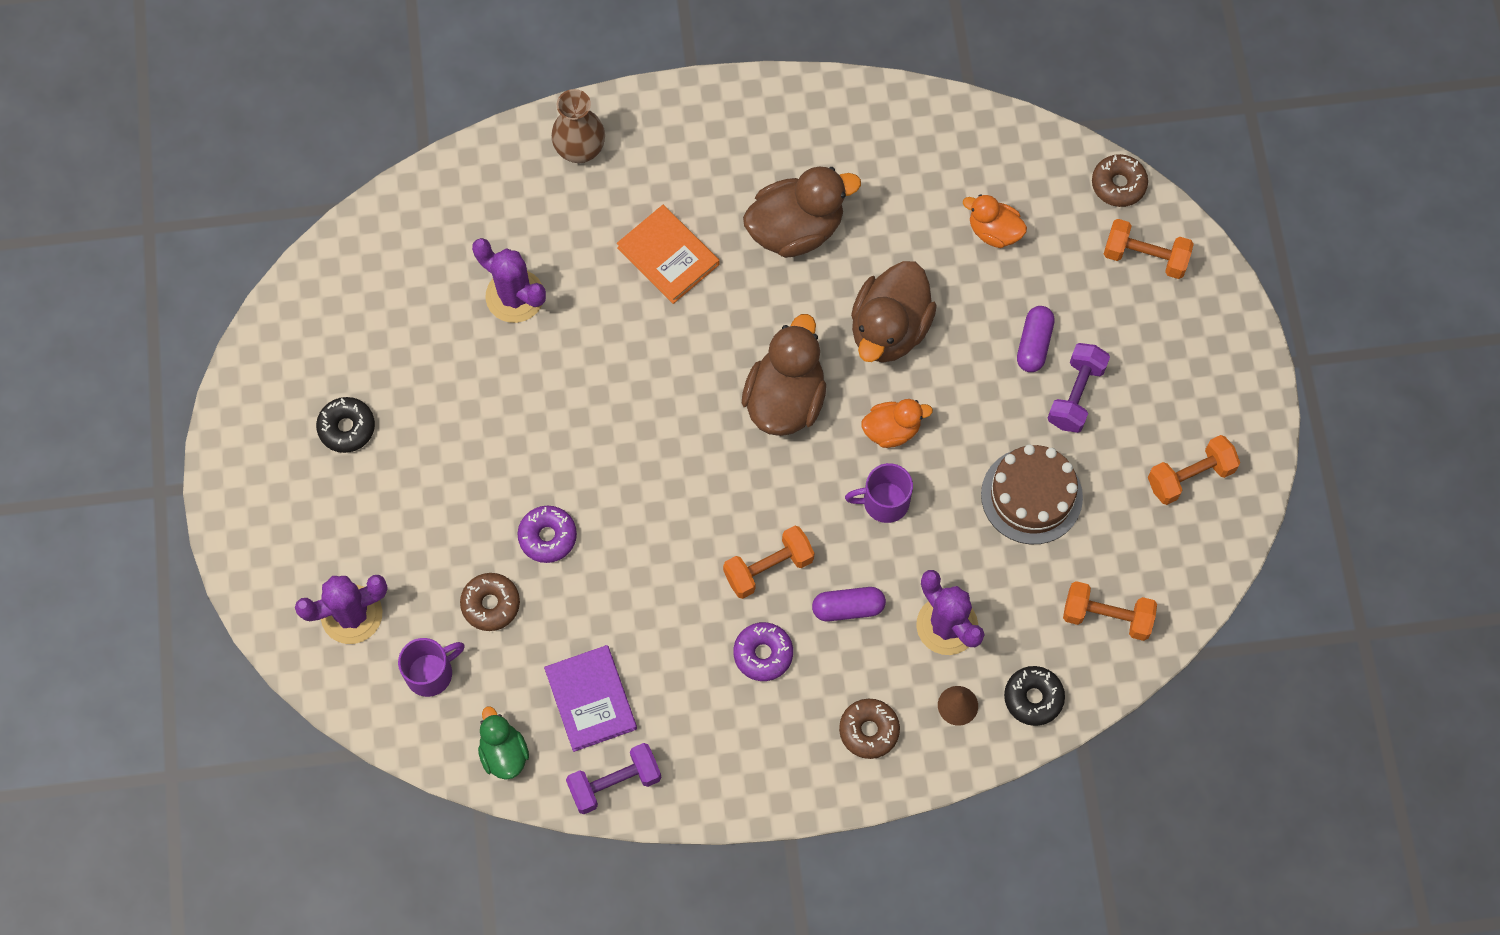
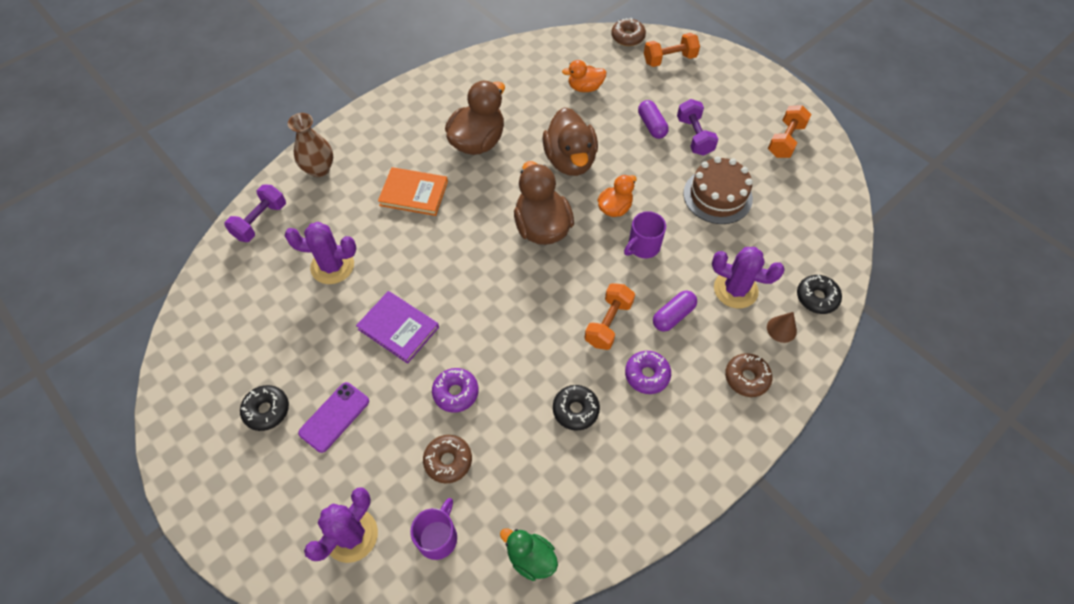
camera: 35 degrees left, 10 degrees down
purple book [544,645,637,752] -> purple book moved to [356,291,439,364]
purple dumbbell [566,743,662,814] -> purple dumbbell moved to [224,185,286,242]
orange dumbbell [1063,581,1157,641] -> none
none -> purple phone [298,382,369,453]
none -> black donut [553,385,600,431]

